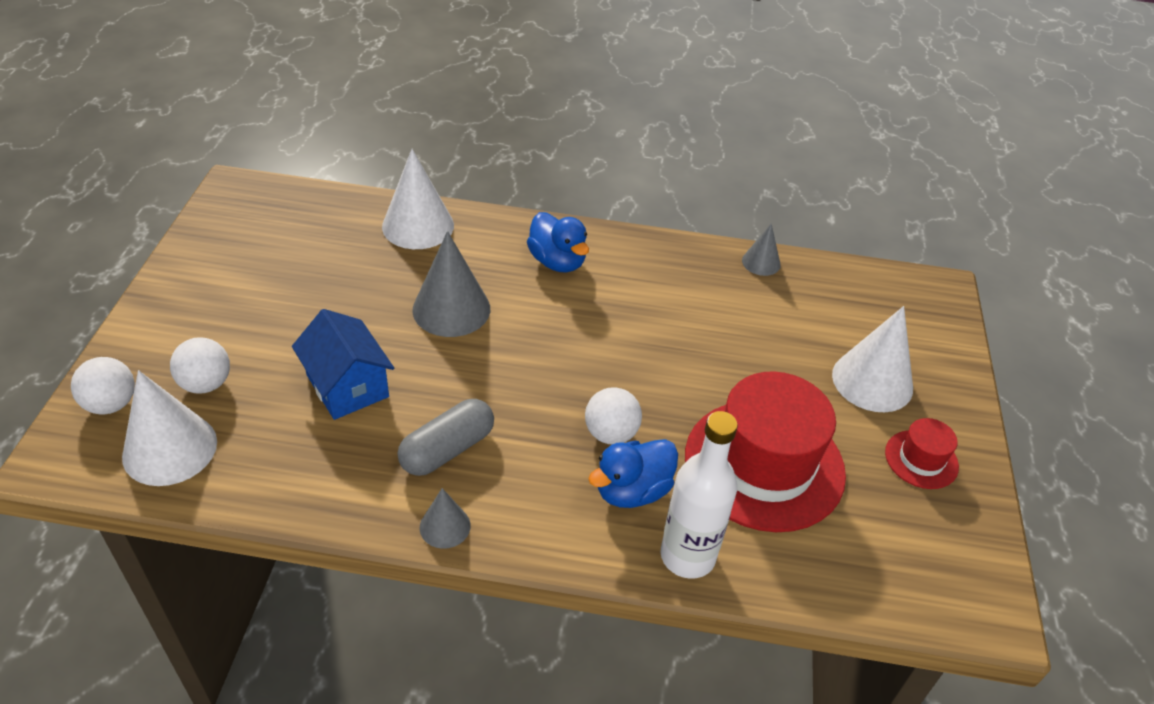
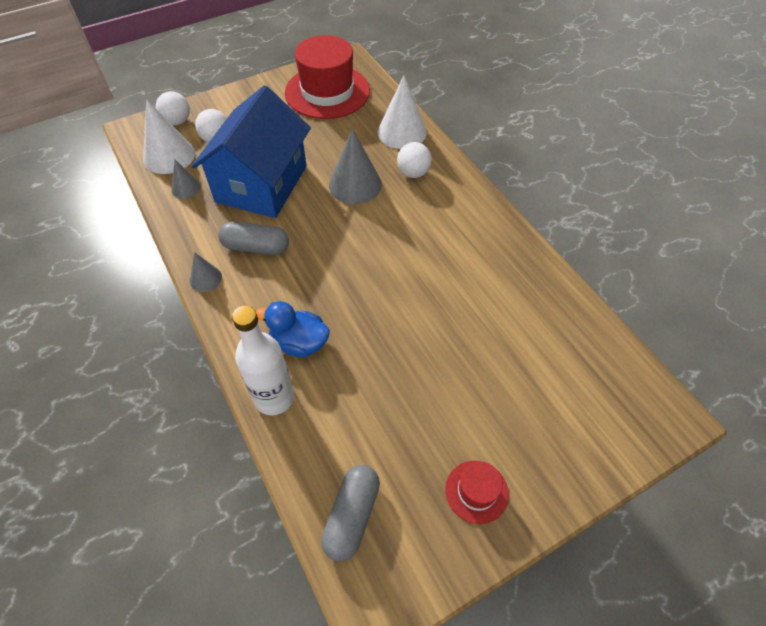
camera: 55 degrees right, 10 degrees up
blue house [292,309,394,420] -> blue house [192,85,311,218], size x1.77
blue duck [527,212,589,273] -> none
white ball [585,387,642,444] -> white ball moved to [397,142,432,178]
red hat [685,371,846,532] -> red hat moved to [285,35,370,119]
grey cone [742,224,781,276] -> grey cone moved to [171,160,201,199]
white cone [832,306,913,412] -> none
none -> grey capsule [321,465,380,562]

